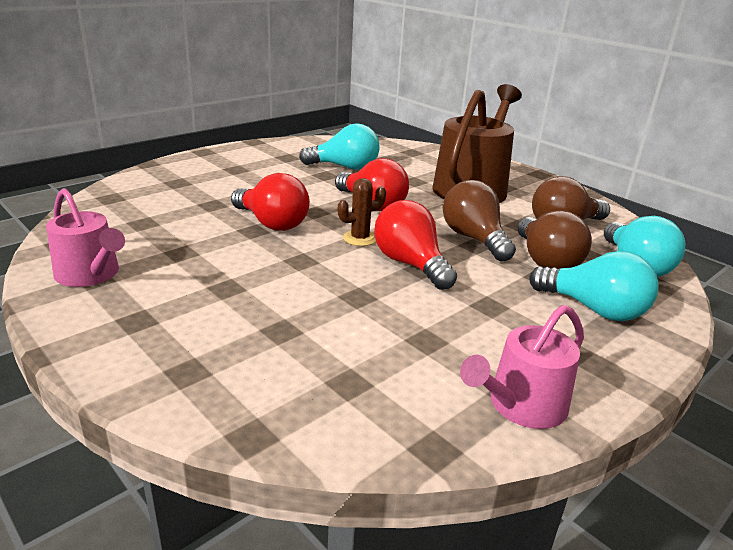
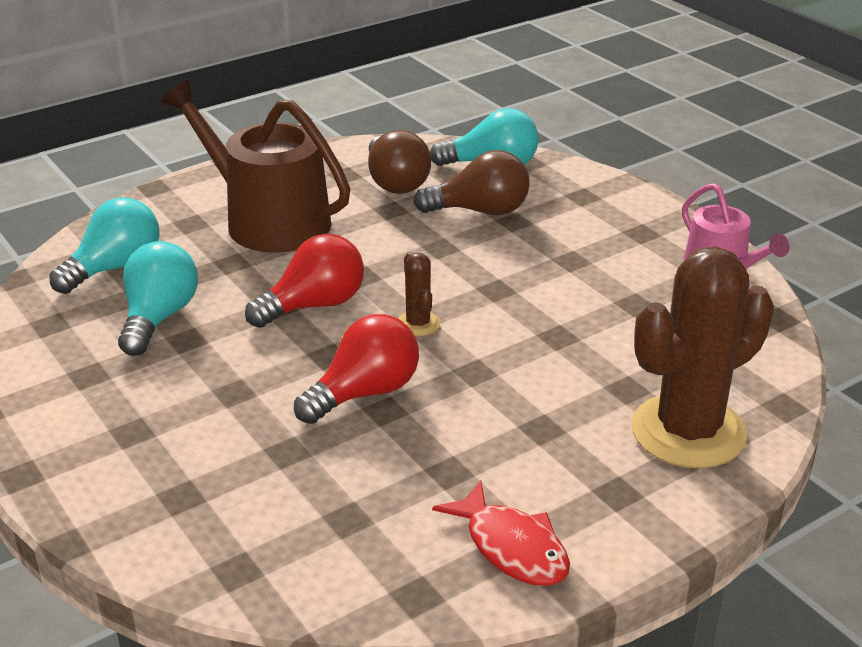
camera: 80 degrees left, 5 degrees up
pink watering can [46,188,125,287] -> red fish [432,480,570,586]
red light bulb [374,200,457,290] -> none
brown light bulb [443,180,516,261] -> none
turquoise light bulb [529,251,659,321] -> turquoise light bulb moved to [50,198,160,294]
none -> brown cactus [631,247,774,468]

